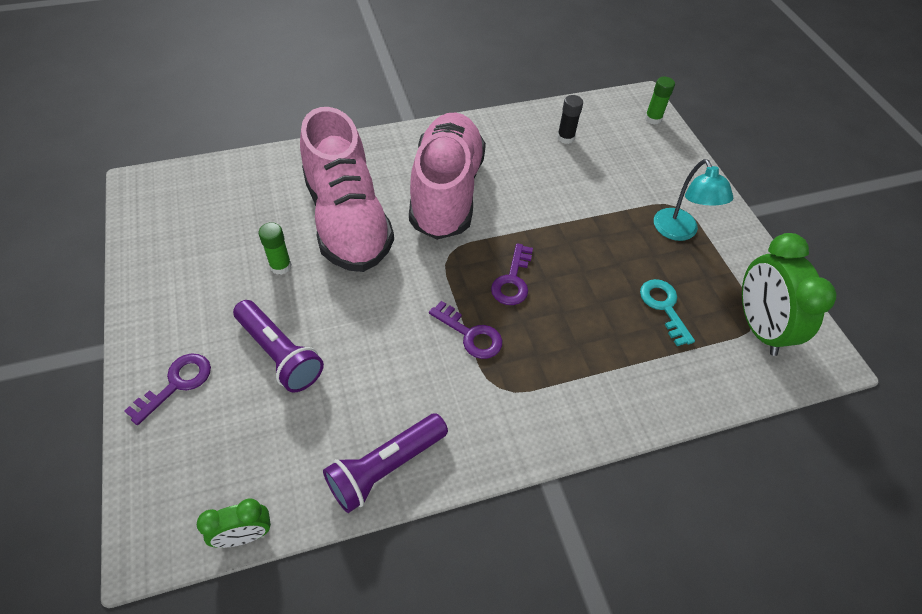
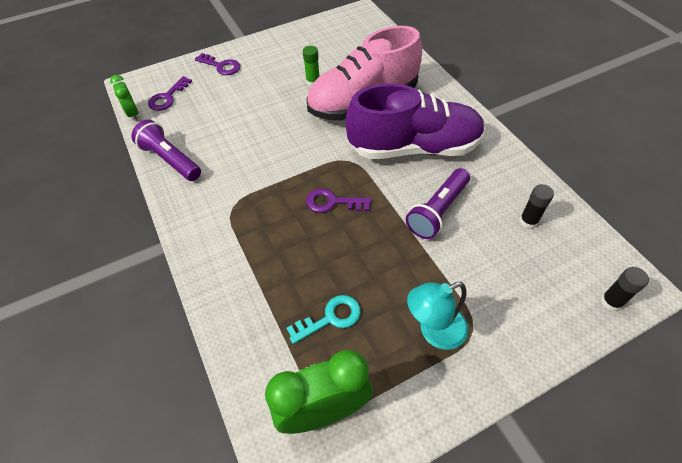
camera: 85 degrees right, 0 degrees up
purple flashlight [233,300,324,393] -> purple flashlight moved to [406,168,470,239]
pink shoe [409,112,486,240] -> purple shoe [345,83,485,159]
purple key [429,301,503,359] -> purple key moved to [148,76,192,111]
green glue stick [645,77,675,125] -> black glue stick [601,267,649,311]

